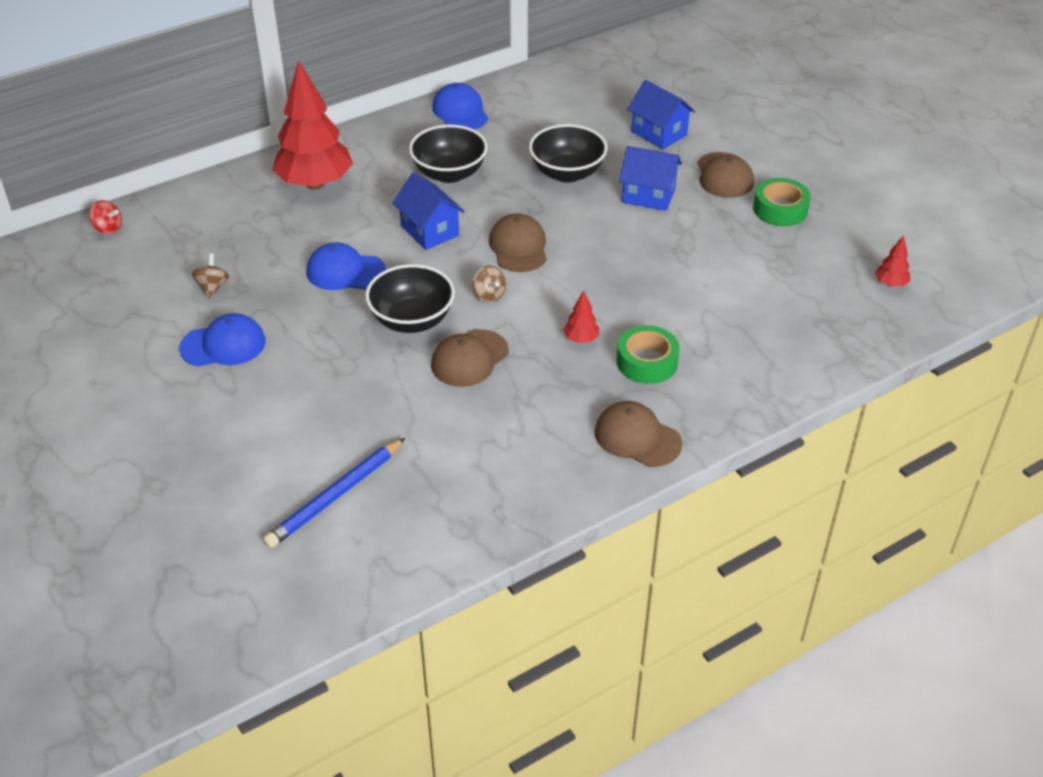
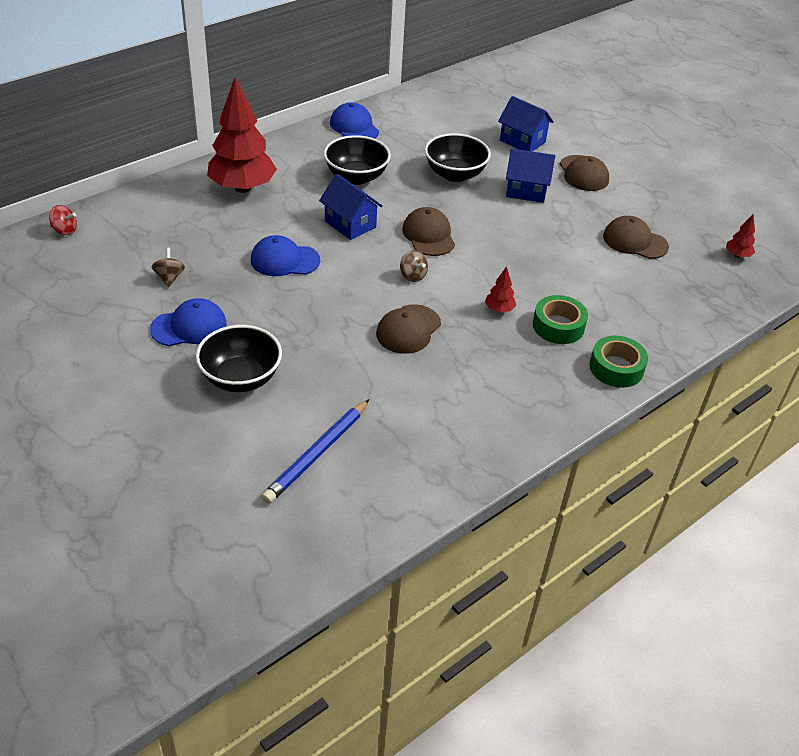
camera: 10 degrees left, 0 degrees up
black bowl [365,264,455,333] -> black bowl moved to [196,325,282,392]
brown cap [594,401,682,467] -> brown cap moved to [603,216,669,259]
green tape [753,178,811,226] -> green tape moved to [589,335,648,388]

